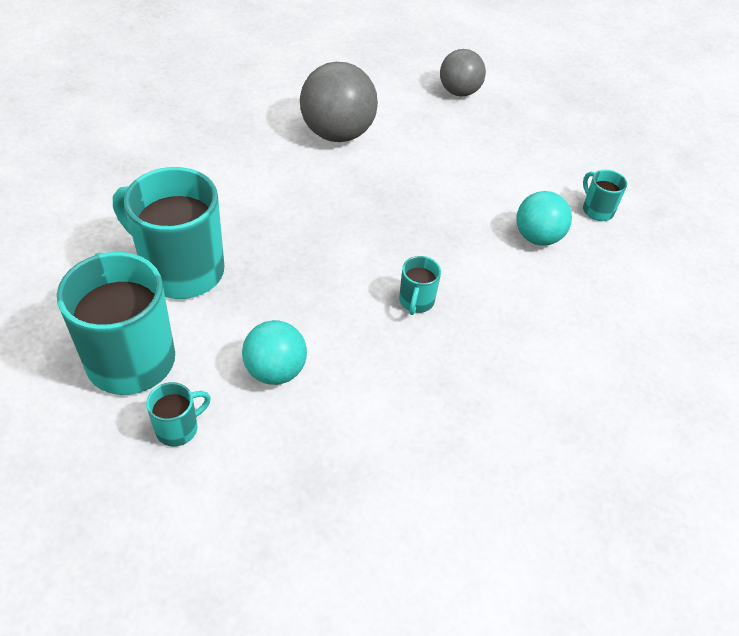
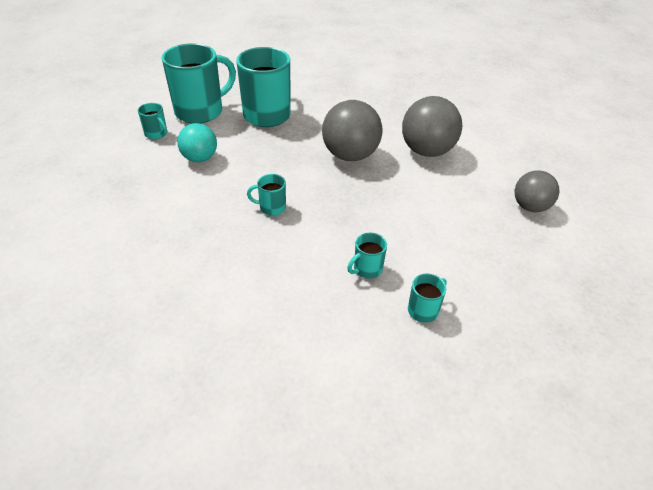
camera: 80 degrees right, 5 degrees down
turquoise ball [516,191,572,246] -> turquoise mug [347,233,387,279]
none -> grey ball [322,100,382,161]

